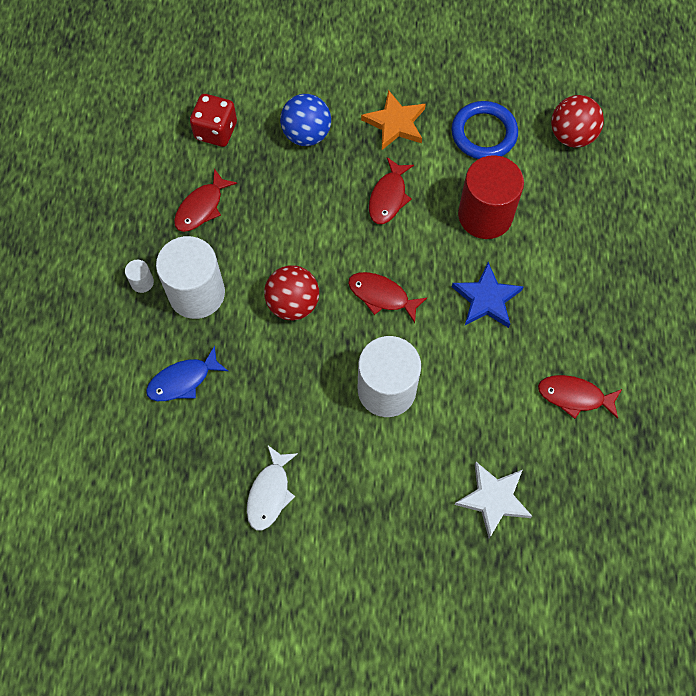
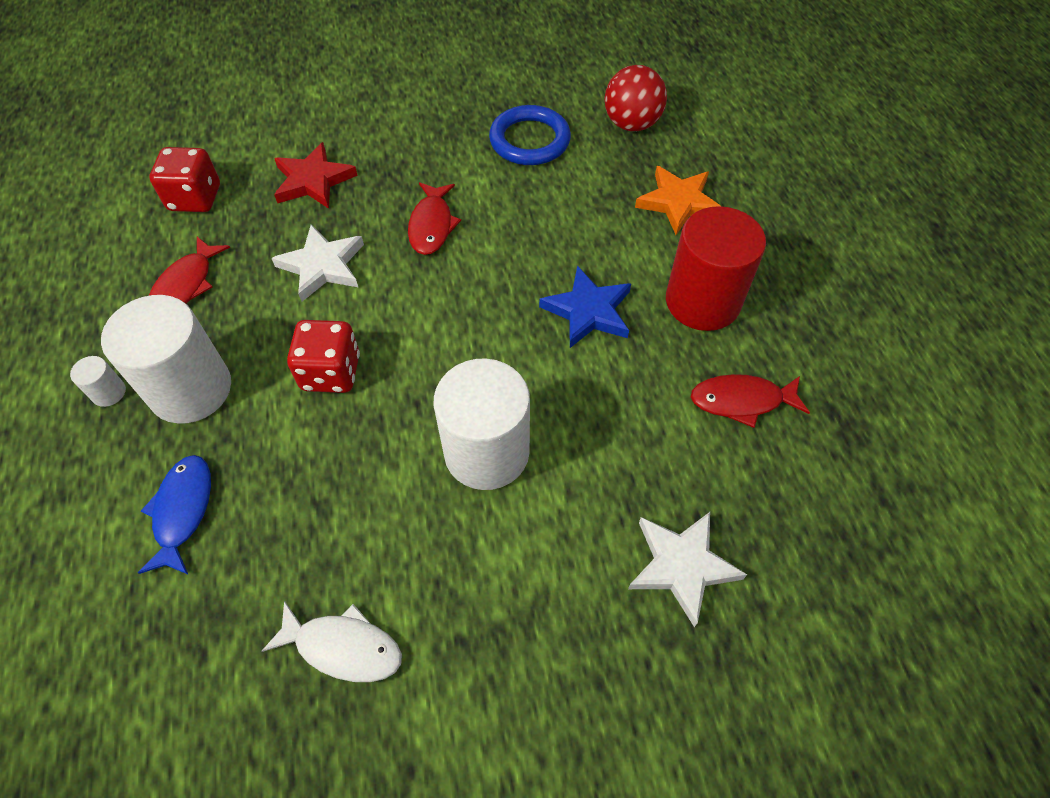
camera: 15 degrees left, 10 degrees down
blue fish [146,345,228,401] -> blue fish turned 135 degrees clockwise [138,455,211,574]
white fish [247,446,298,530] -> white fish turned 75 degrees counterclockwise [262,601,402,682]
red ball [264,265,319,320] -> red dice [287,320,360,393]
blue ball [280,94,331,146] -> red star [274,142,358,209]
red fish [348,272,427,323] -> none
orange star [361,90,426,150] -> orange star moved to [635,166,722,235]
red cylinder [458,155,524,239] -> red cylinder moved to [666,206,766,331]
none -> white star [271,225,364,302]

